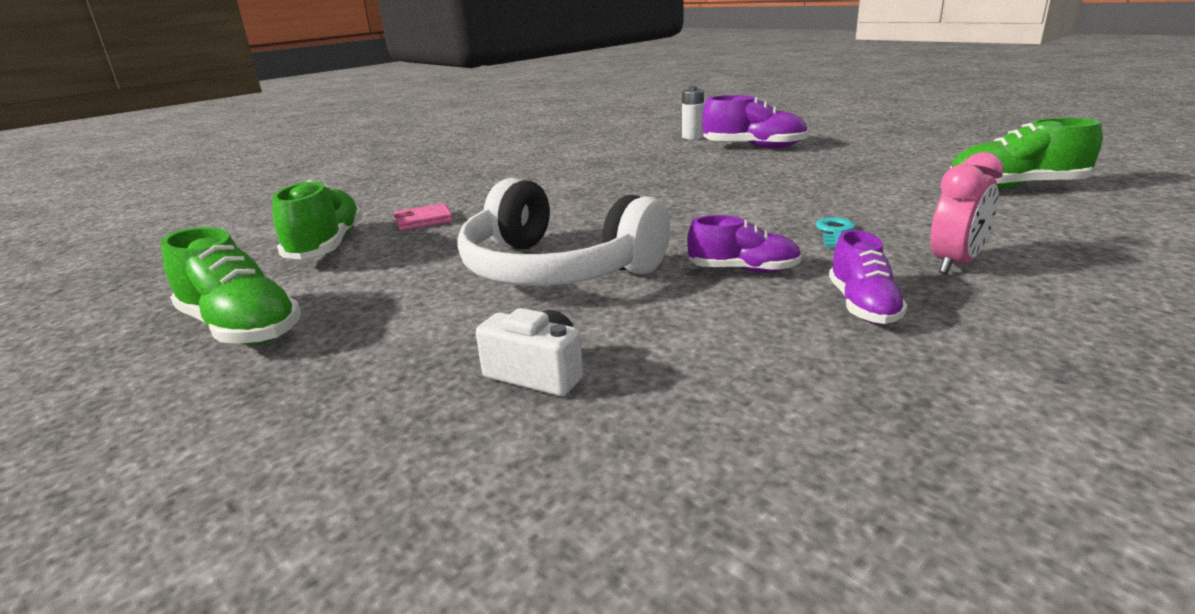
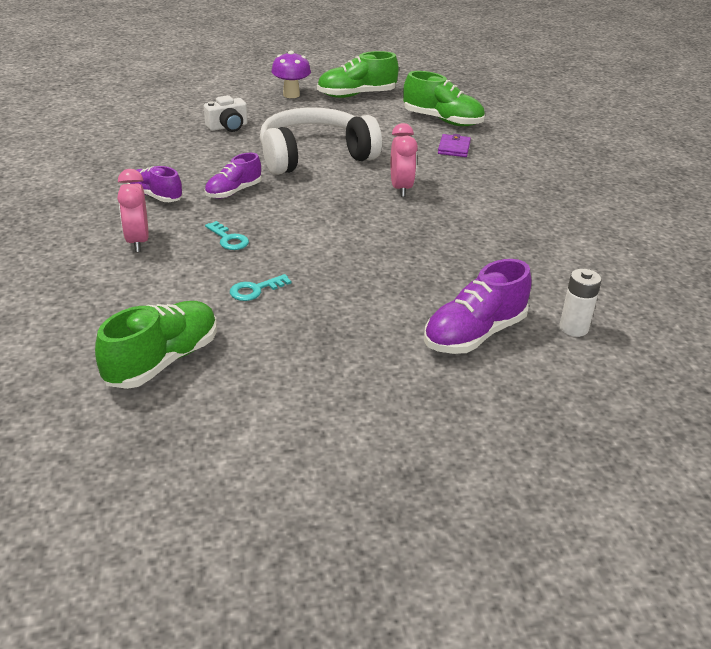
camera: 120 degrees right, 10 degrees up
pink wallet [394,203,453,231] -> purple wallet [438,134,471,157]
none -> turquoise key [230,274,291,301]
none -> purple mushroom [271,51,311,98]
none -> pink clock [391,123,418,197]

